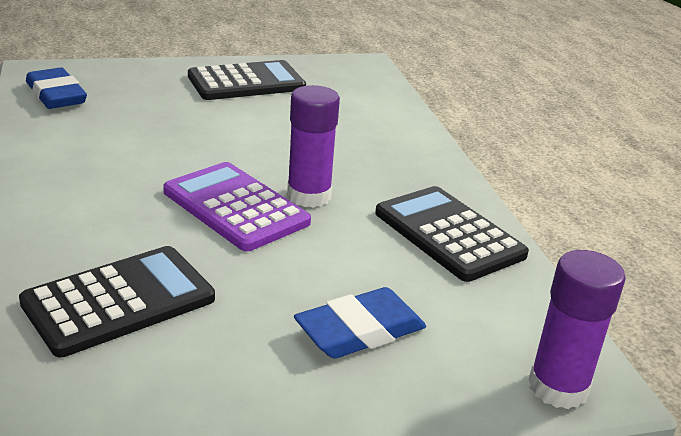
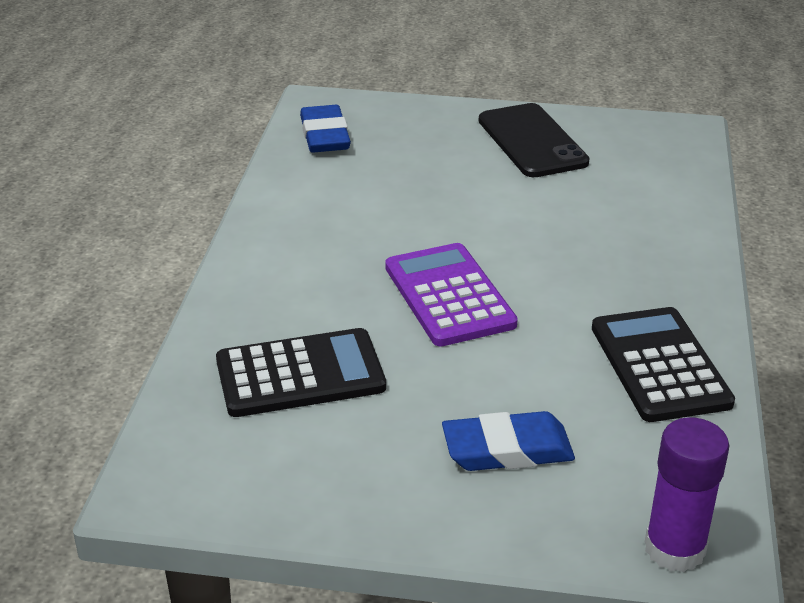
camera: 25 degrees right, 5 degrees up
black calculator [188,60,306,100] -> black phone [479,103,590,177]
purple glue stick [287,85,340,208] -> none

